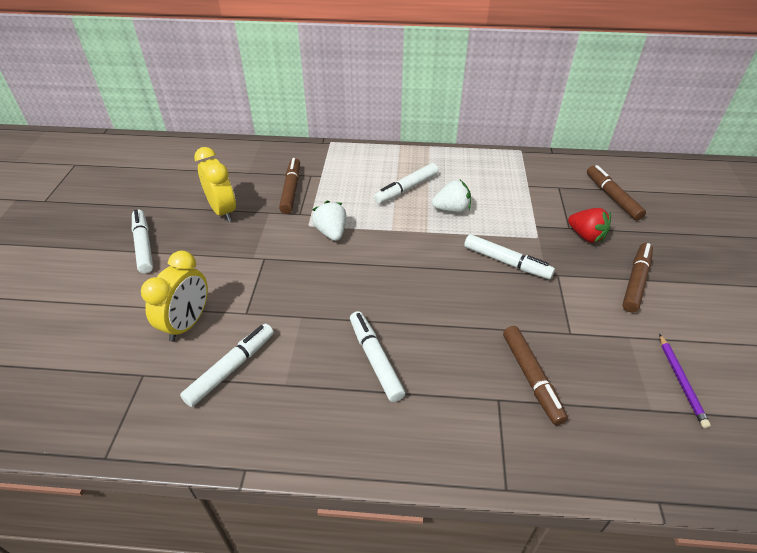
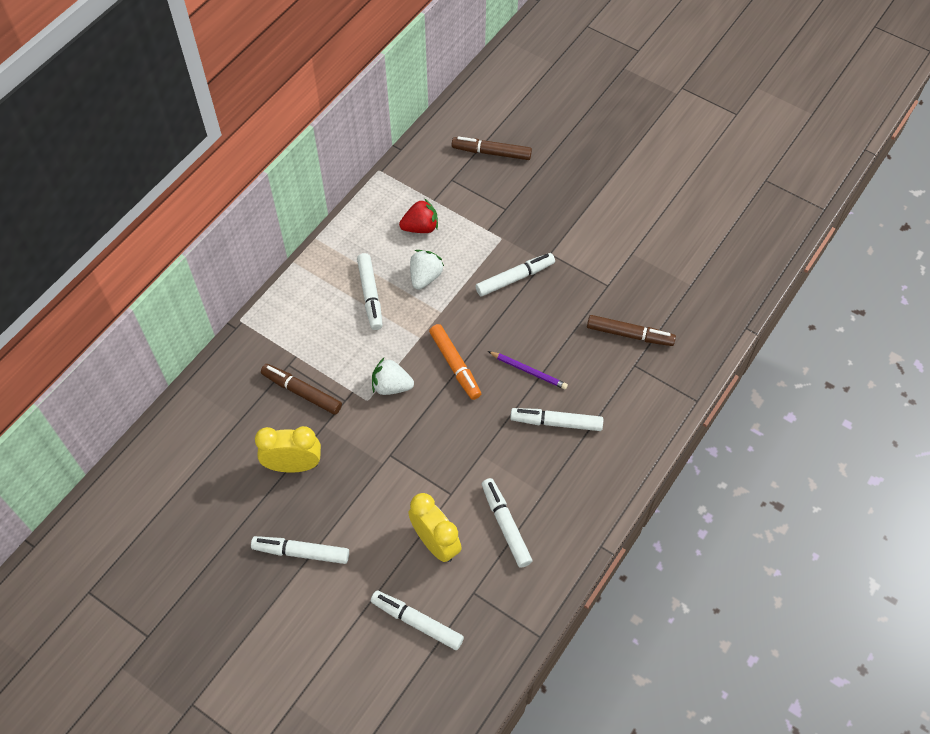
camera: 60 degrees left, 15 degrees up
red strawberry [568,208,611,243] -> red strawberry moved to [399,198,438,233]
brown marker [622,243,653,312] -> none
purple pencil [659,334,711,428] -> purple pencil moved to [488,351,568,389]
none -> white marker [371,590,464,650]
none -> orange marker [429,324,481,400]

